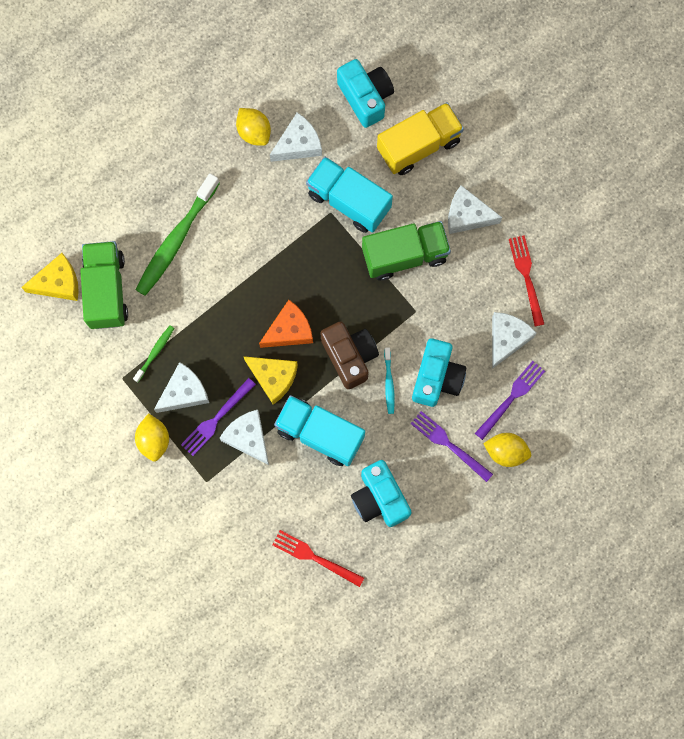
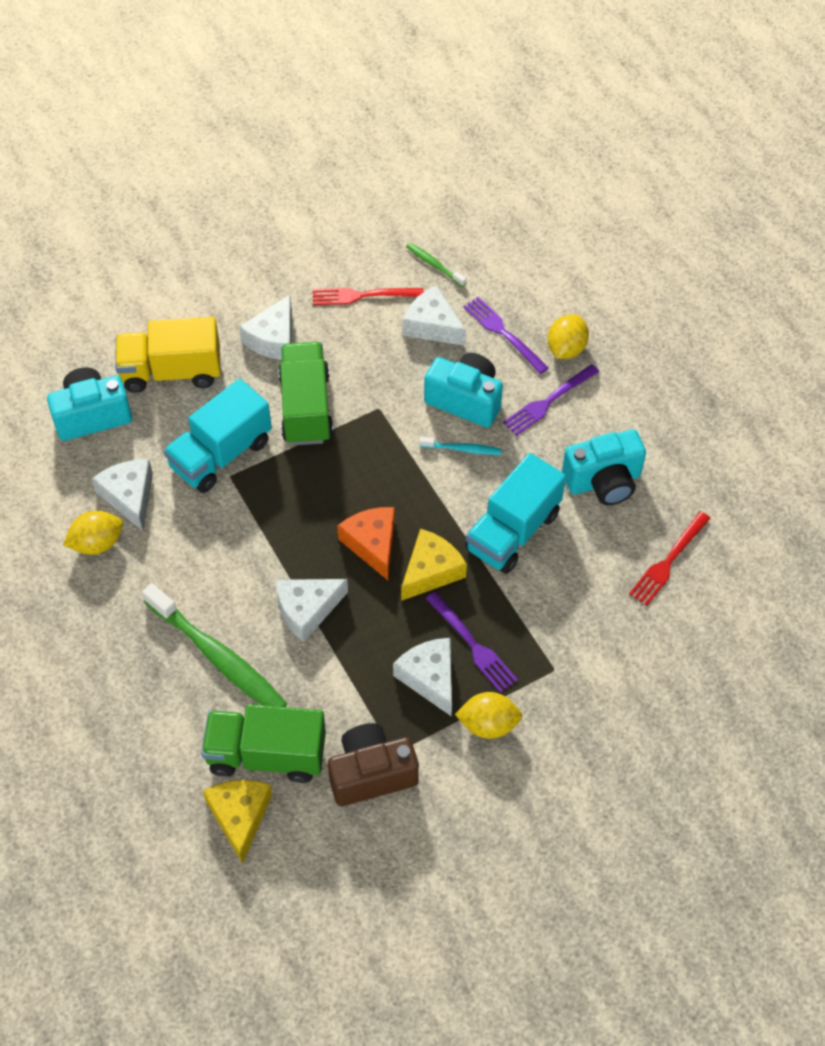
camera: 80 degrees left, 20 degrees down
green toothbrush [133,325,174,382] -> green toothbrush moved to [406,243,467,287]
white cheese [220,410,269,465] -> white cheese moved to [276,579,348,642]
brown camera [321,321,379,389] -> brown camera moved to [328,723,419,806]
yellow truck [377,102,464,175] -> yellow truck turned 75 degrees counterclockwise [115,317,221,393]

